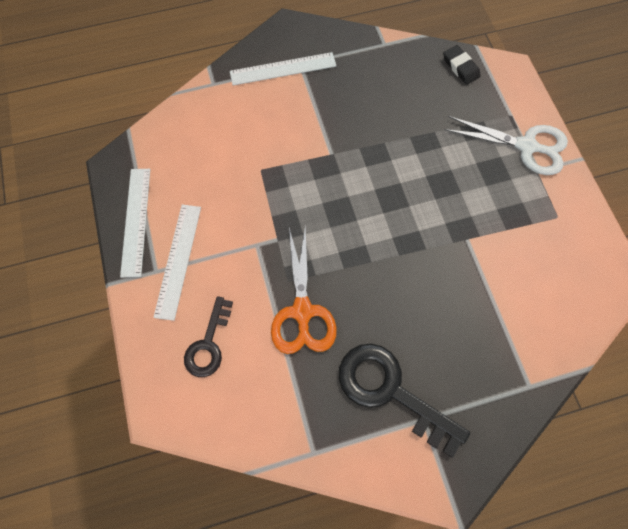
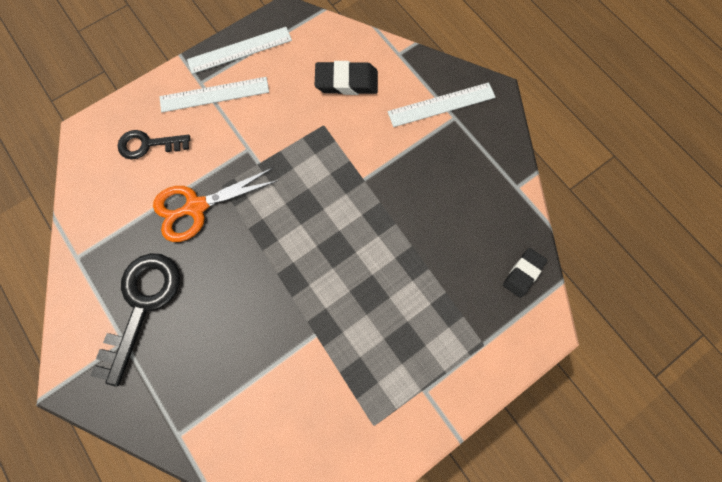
camera: 70 degrees right, 5 degrees up
white ruler [230,52,336,86] -> white ruler turned 75 degrees counterclockwise [388,82,496,127]
white scissors [445,116,568,175] -> none
none -> black eraser [315,61,378,95]

